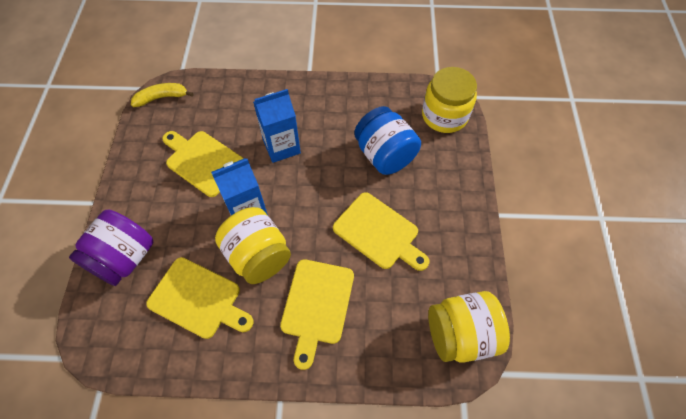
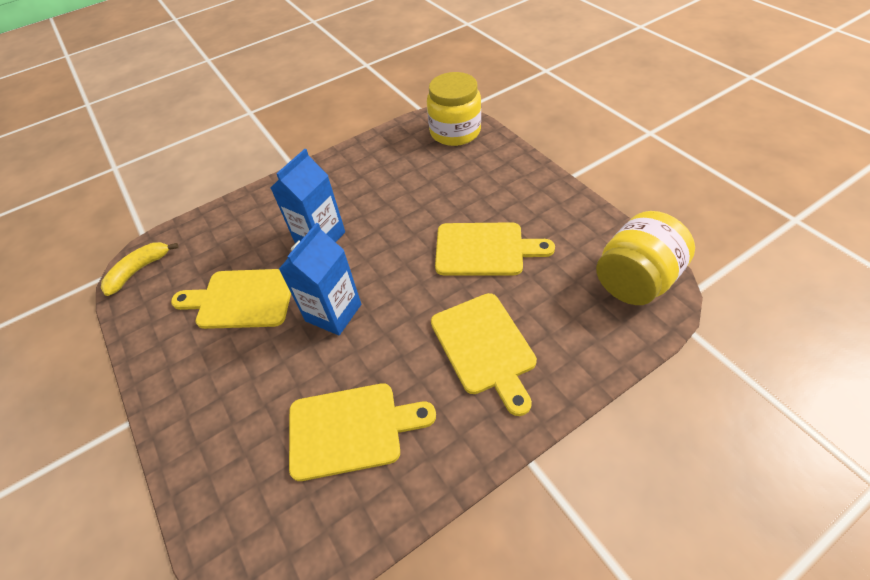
camera: 30 degrees left, 10 degrees down
purple jar [69,210,153,286] -> none
yellow jar [215,207,291,284] -> none
blue jar [354,106,421,175] -> none

